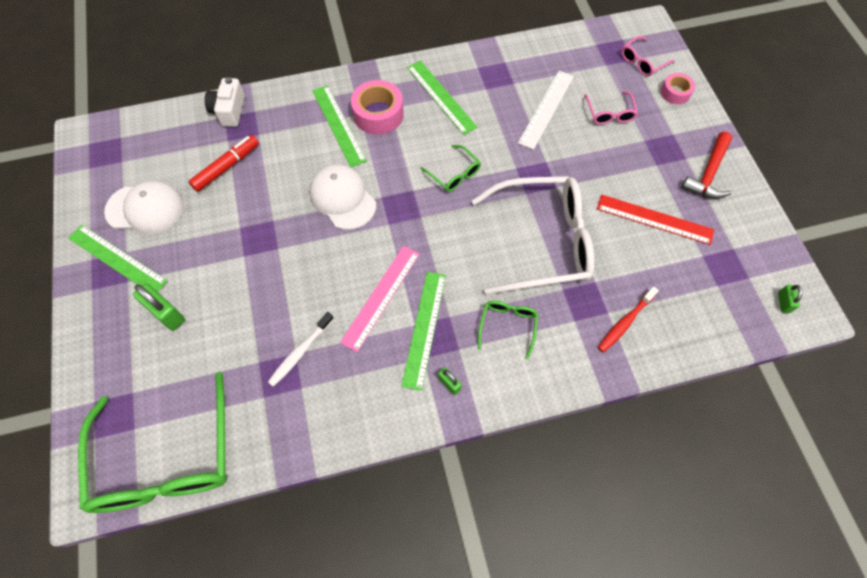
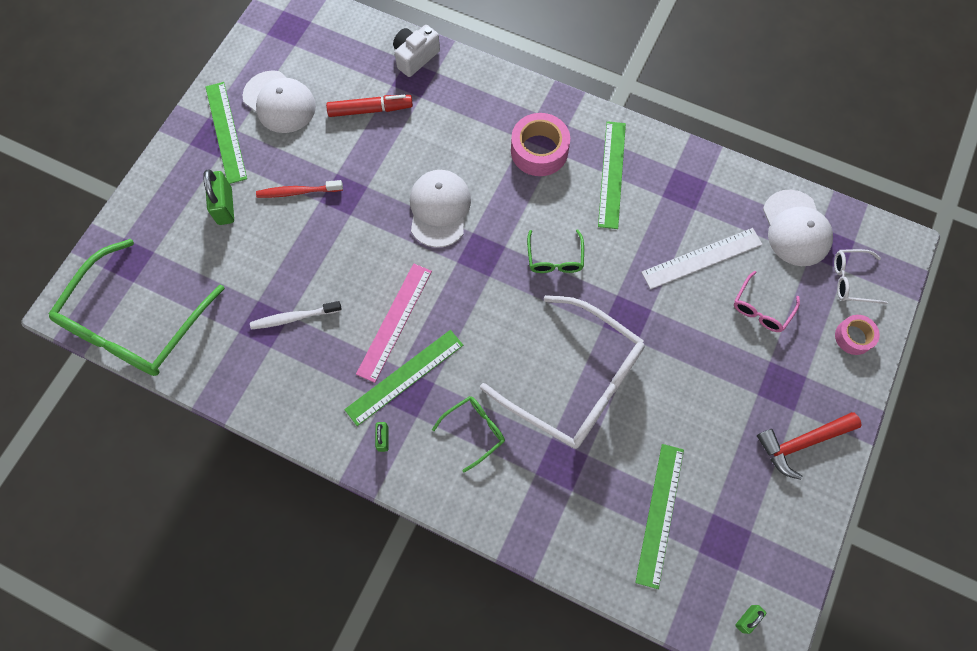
camera: 40 degrees right, 5 degrees up
green ruler [312,85,367,167] -> green ruler moved to [635,444,684,589]
pink ruler [340,246,420,352] -> pink ruler turned 45 degrees counterclockwise [356,263,432,383]
red ruler [597,194,714,245] -> none
red toothbrush [598,287,659,353] -> red toothbrush moved to [256,180,343,198]
pink glasses [621,36,675,76] -> white glasses [834,249,888,304]
none -> white cap [763,190,833,266]

